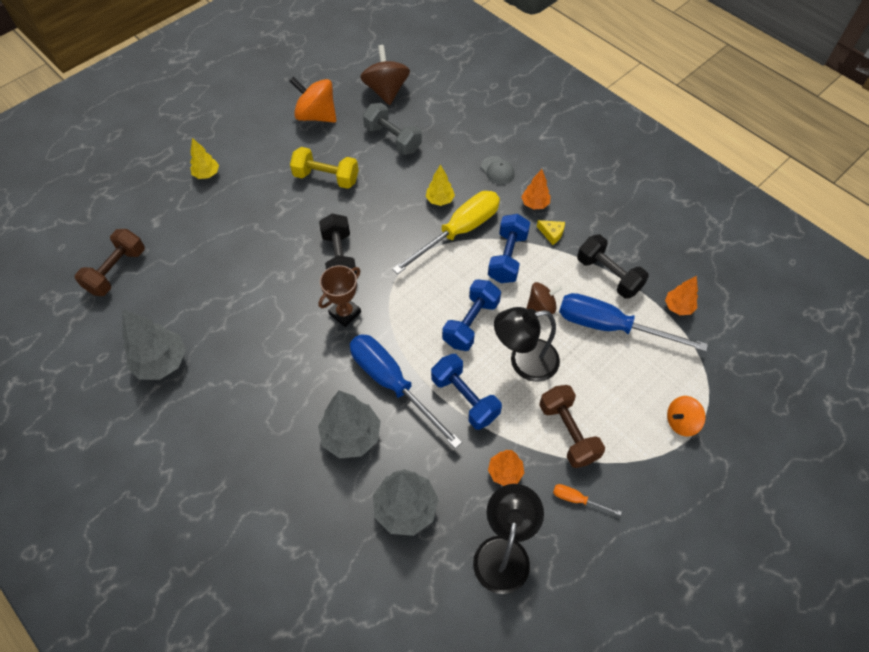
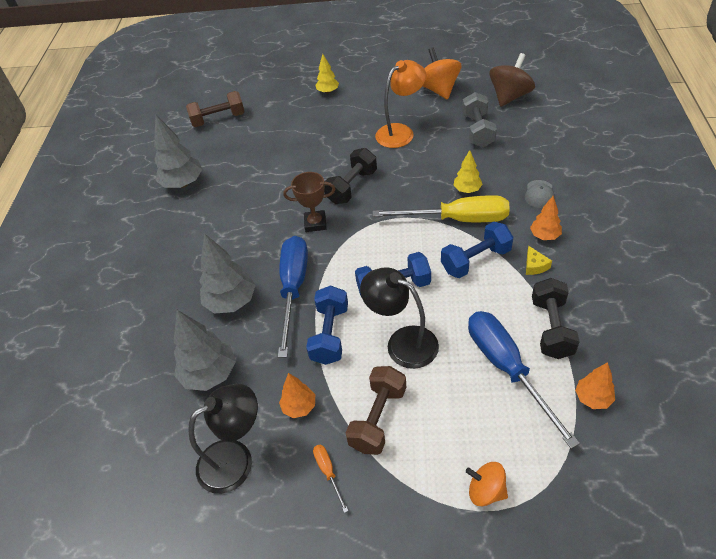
camera: 50 degrees right, 10 degrees down
yellow dumbbell [290,147,359,189] -> orange lamp [375,60,426,148]
brown spinning top [526,282,562,314] -> none

